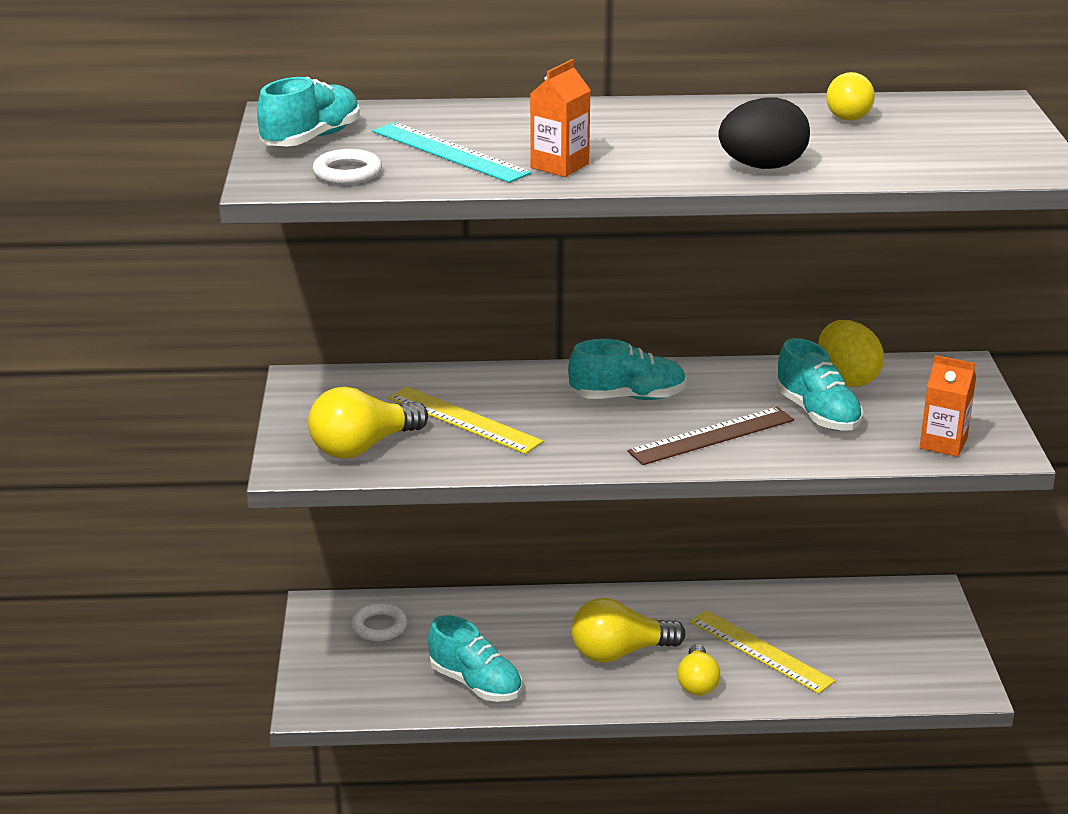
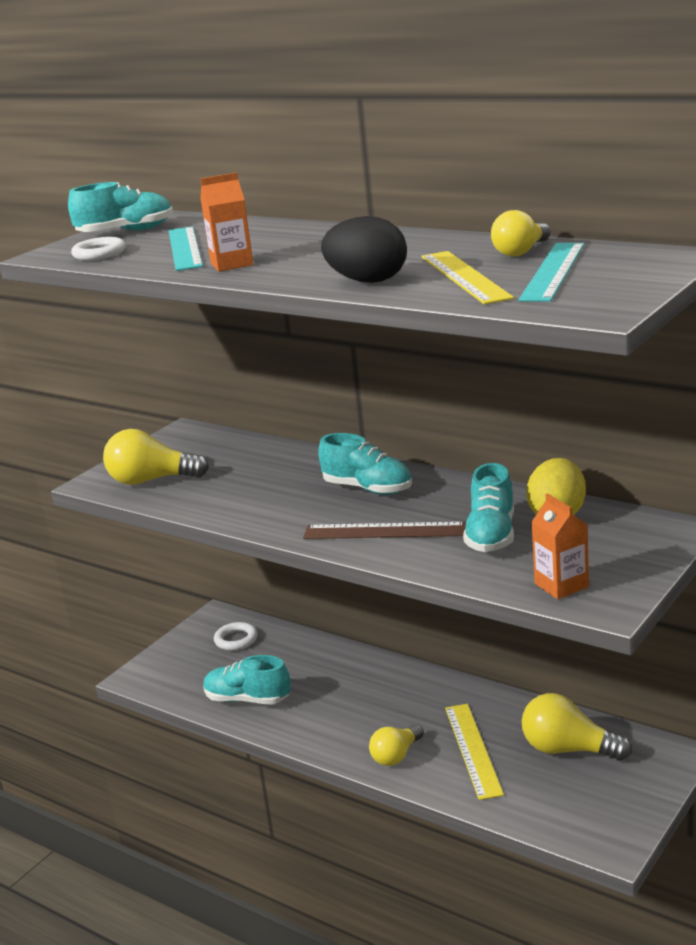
camera: 40 degrees right, 5 degrees down
yellow ruler [388,386,543,454] -> yellow ruler moved to [421,251,514,305]
turquoise shoe [428,615,522,702] -> turquoise shoe turned 120 degrees clockwise [203,655,291,705]
yellow light bulb [572,598,685,663] -> yellow light bulb moved to [522,693,632,761]
none -> turquoise ruler [519,243,584,302]

